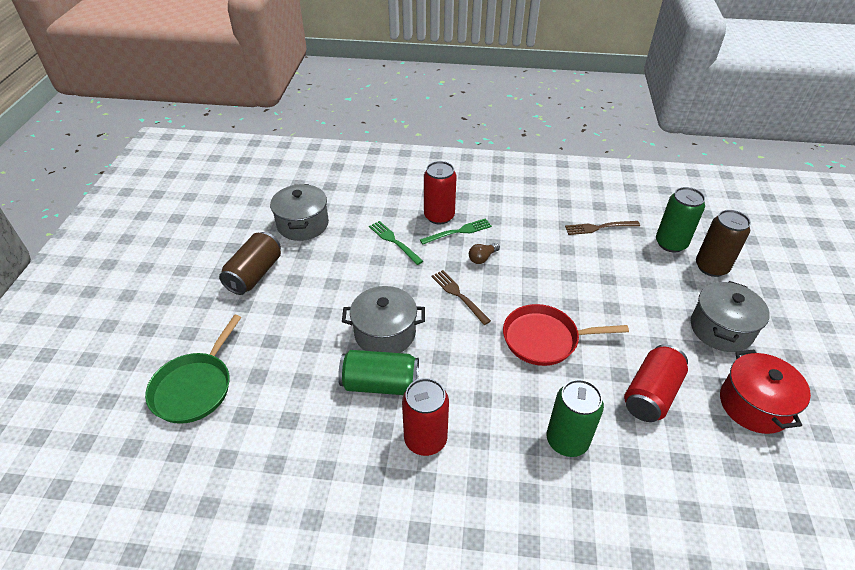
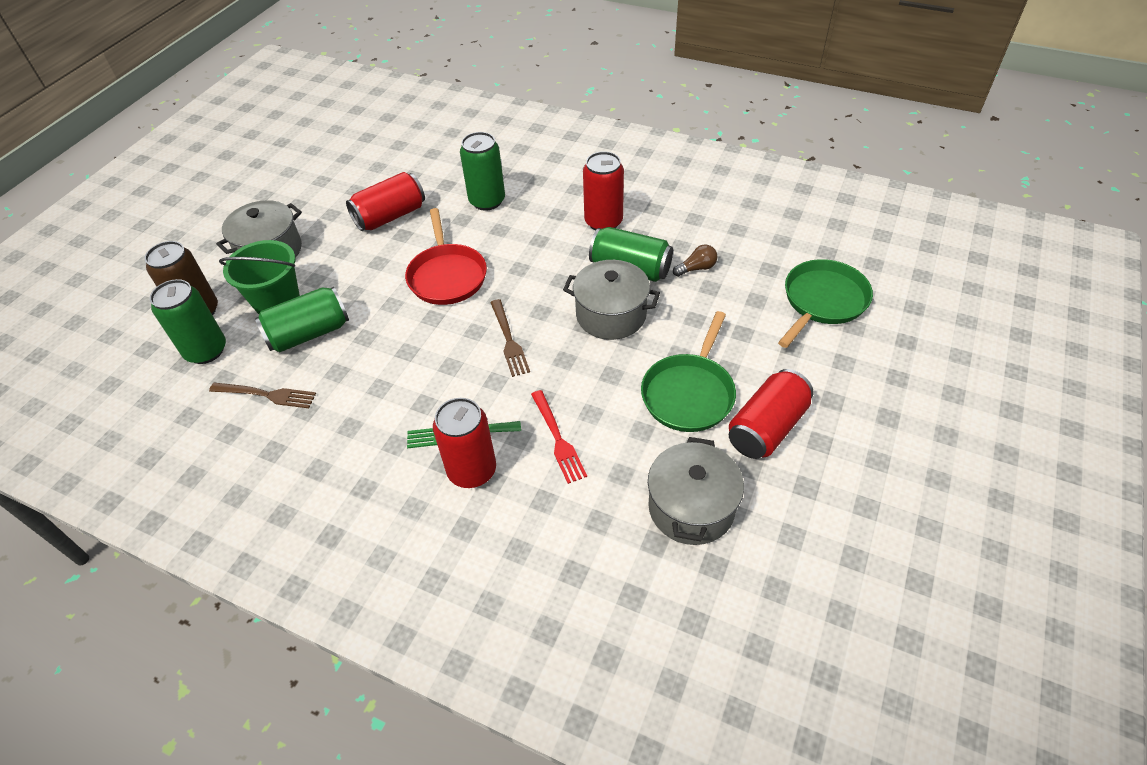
camera: 160 degrees left, 5 degrees up
brown can [219,232,281,295] -> red can [729,369,814,459]
green fork [369,221,423,265] -> red fork [531,390,587,484]
brown light bulb [469,243,500,264] -> brown light bulb moved to [673,244,717,277]
red pan [503,304,629,366] -> red pan turned 60 degrees clockwise [405,208,487,305]
red pot [720,350,811,434] -> none
none -> green bucket [219,240,300,314]
none -> green can [255,287,349,352]
none -> green pan [641,311,736,432]

